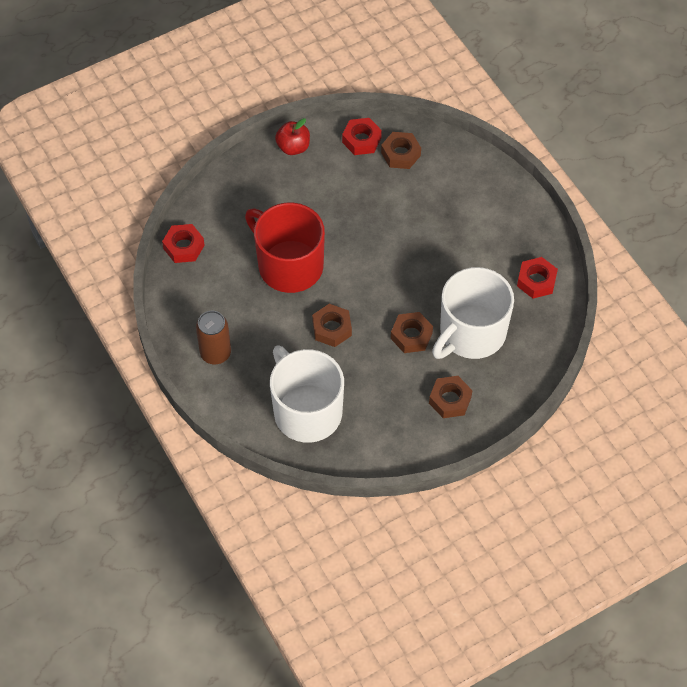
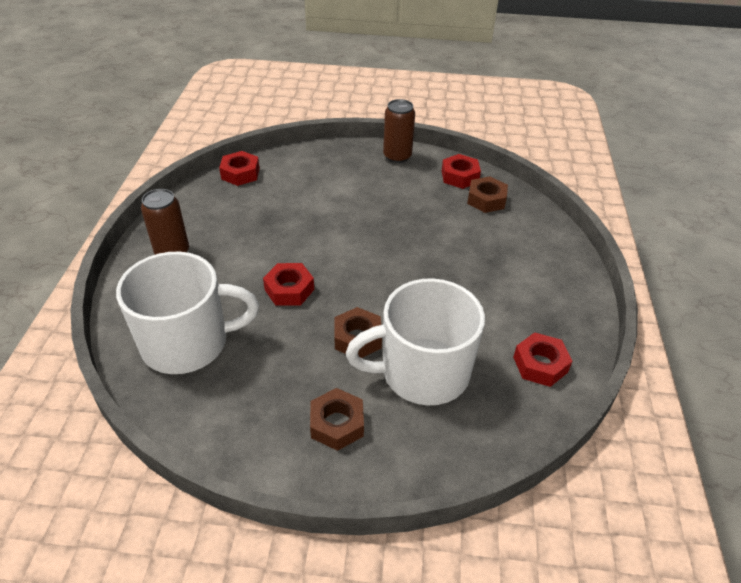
camera: 35 degrees right, 15 degrees down
red mug [245,202,325,293] -> none
white mug [270,345,344,443] -> white mug turned 75 degrees clockwise [116,252,259,374]
red apple [275,118,310,155] -> brown can [383,99,415,163]
brown nut [312,304,352,347] -> red nut [263,263,314,306]

